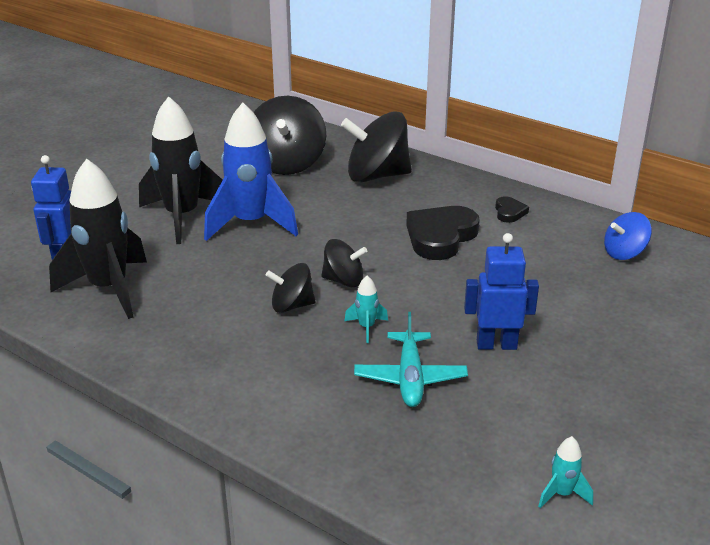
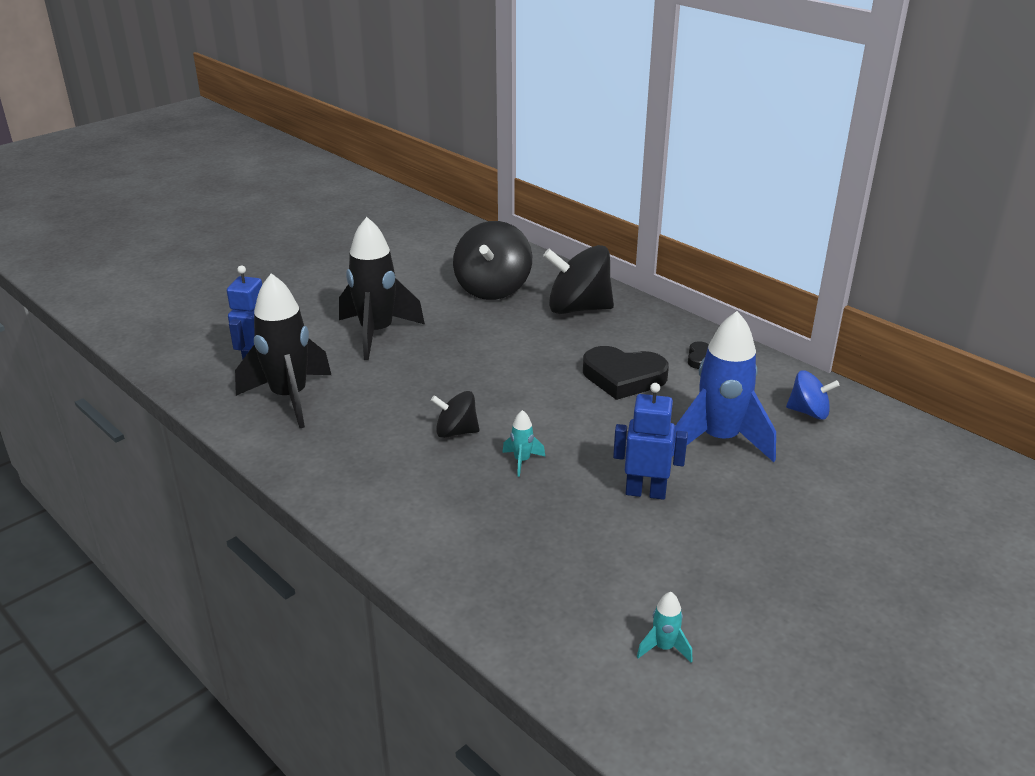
camera: 10 degrees right, 0 degrees up
blue rocket [204,103,298,241] -> blue rocket moved to [672,311,776,462]
black spinning top [321,239,367,287] -> none
turquoise plane [354,312,468,407] -> none
black heart [406,206,480,260] -> black heart turned 120 degrees counterclockwise [583,346,669,400]
blue spinning top [604,212,652,260] -> blue spinning top turned 150 degrees counterclockwise [786,370,840,420]

